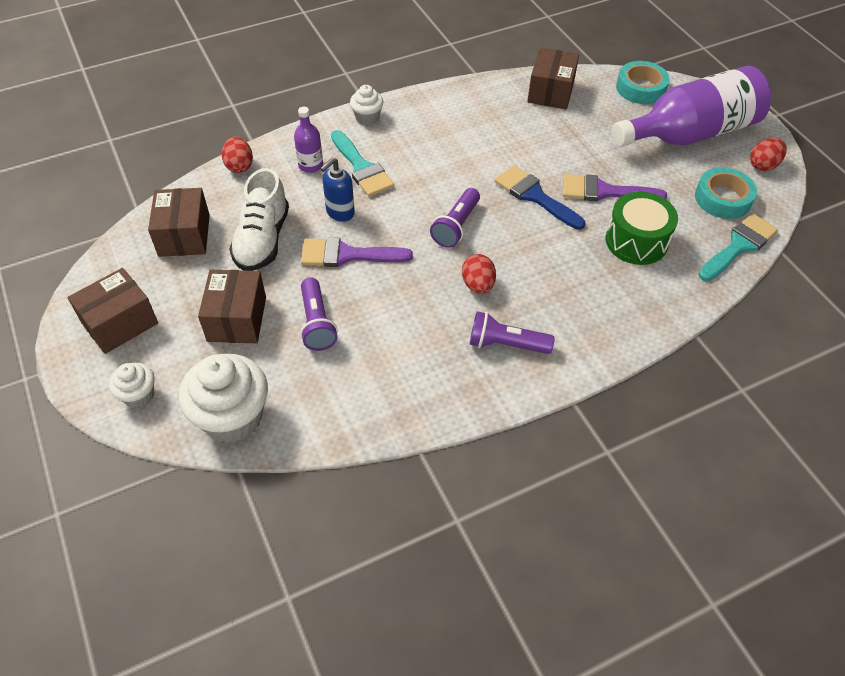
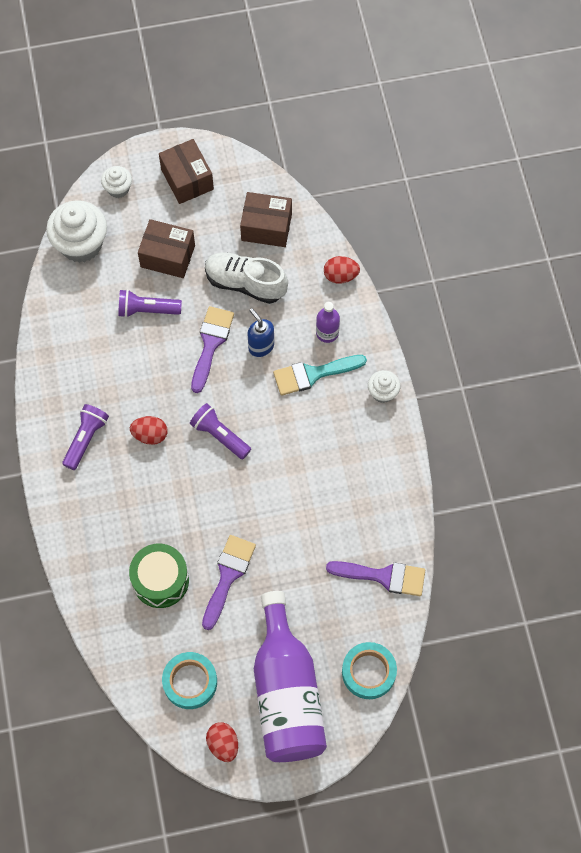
camera: 105 degrees right, 15 degrees up
blue brush [495,165,585,230] -> none
brown box [527,47,579,109] -> purple brush [326,561,425,596]
turquoise brush [698,213,778,281] -> none

